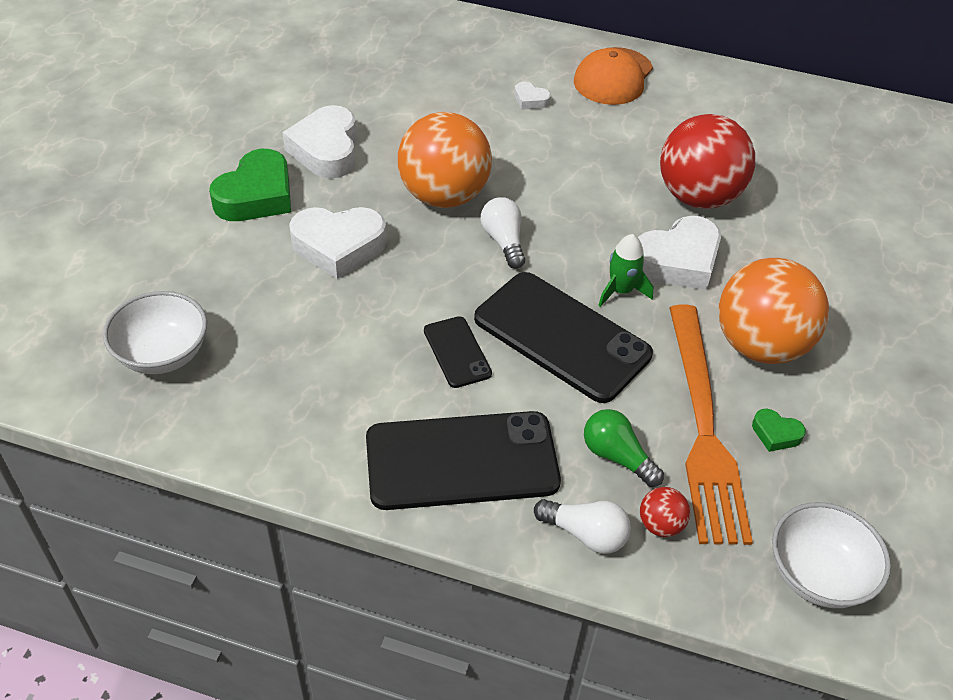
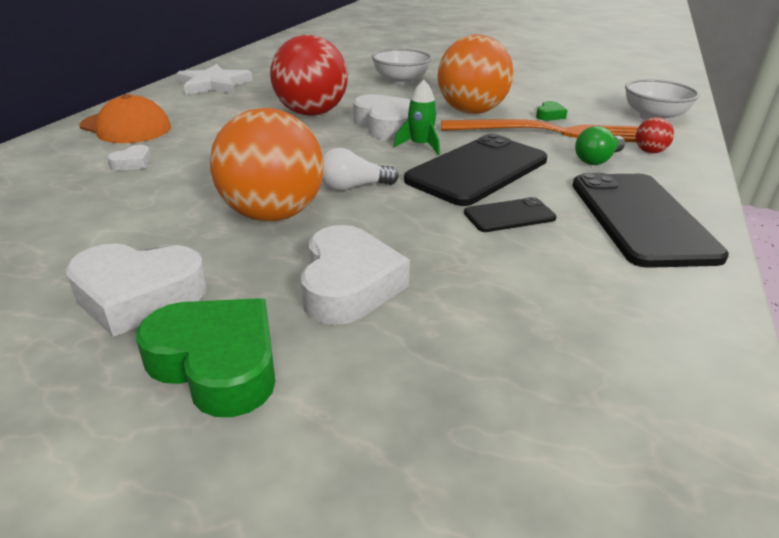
camera: 85 degrees left, 15 degrees down
white bowl [103,291,207,374] -> white bowl moved to [371,49,432,85]
white light bulb [534,499,631,554] -> none
none -> white star [176,64,253,95]

